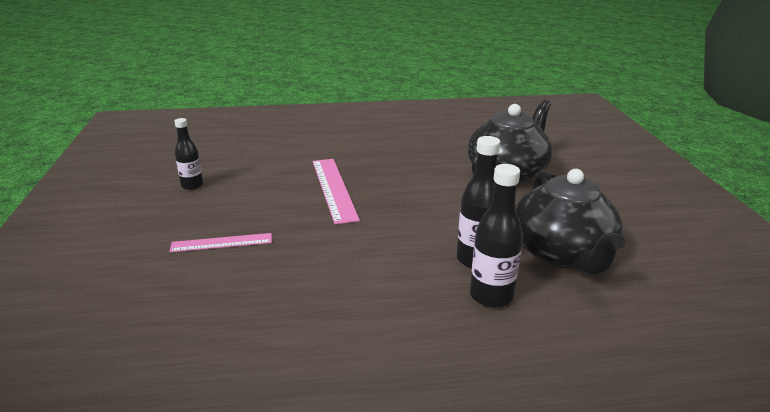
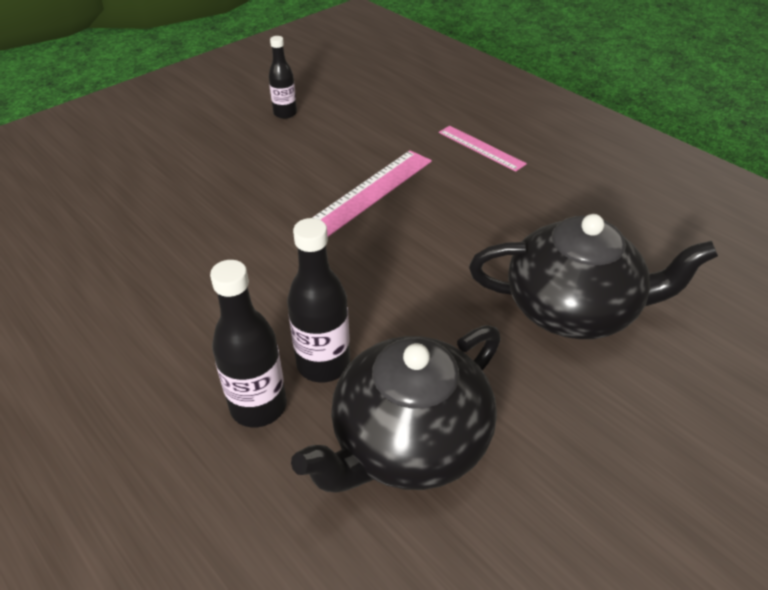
camera: 55 degrees right, 15 degrees up
pink ruler [169,233,272,252] -> pink ruler moved to [439,126,527,171]

